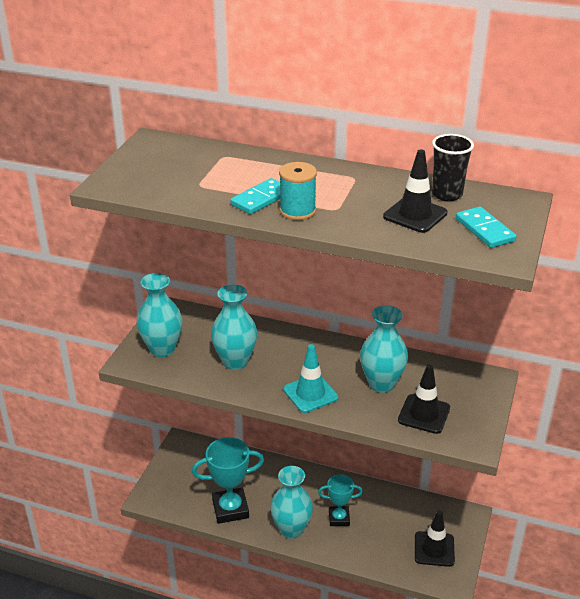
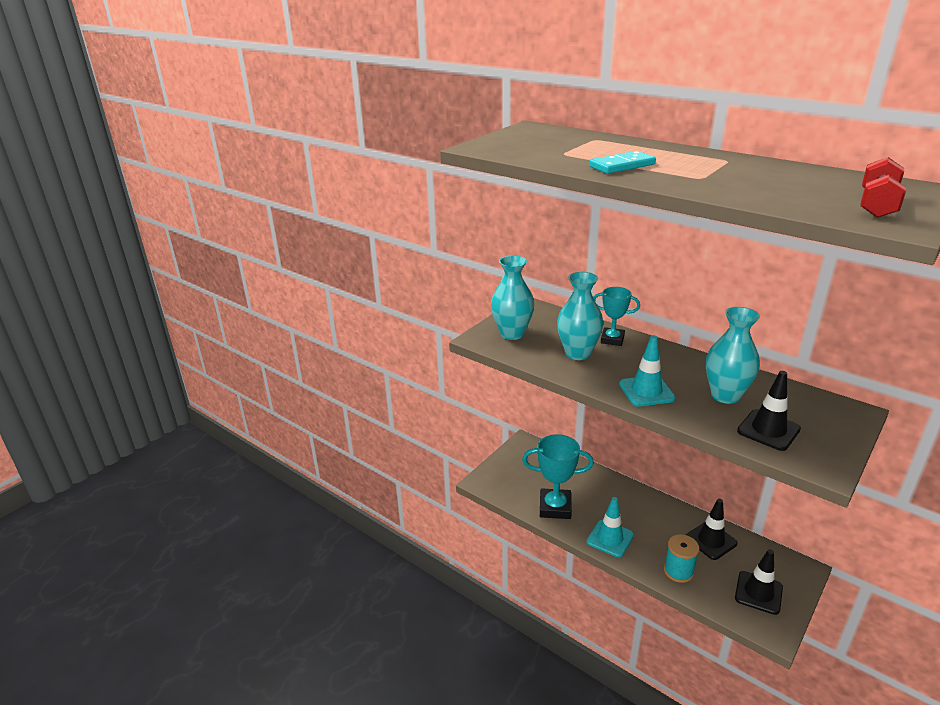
camera: 20 degrees right, 5 degrees down
turquoise vase [270,466,313,539] -> turquoise traffic cone [586,497,634,557]
turquoise spool [279,162,317,220] -> turquoise spool moved to [664,534,700,583]
turquoise trophy [318,474,363,526] -> turquoise trophy moved to [593,287,640,346]
black traffic cone [383,149,447,233] -> black traffic cone moved to [686,499,738,560]
black cup [432,134,474,201] -> none
turquoise domino [456,207,516,248] -> red dumbbell [860,157,906,218]

